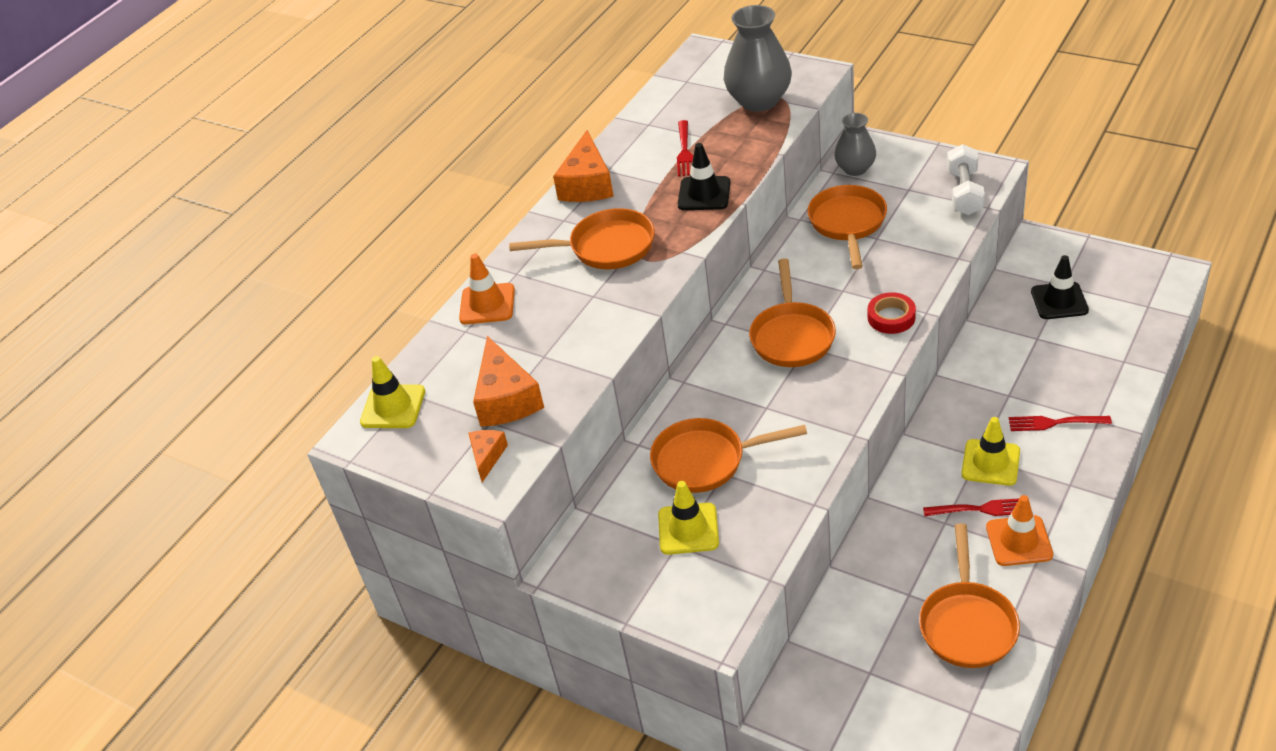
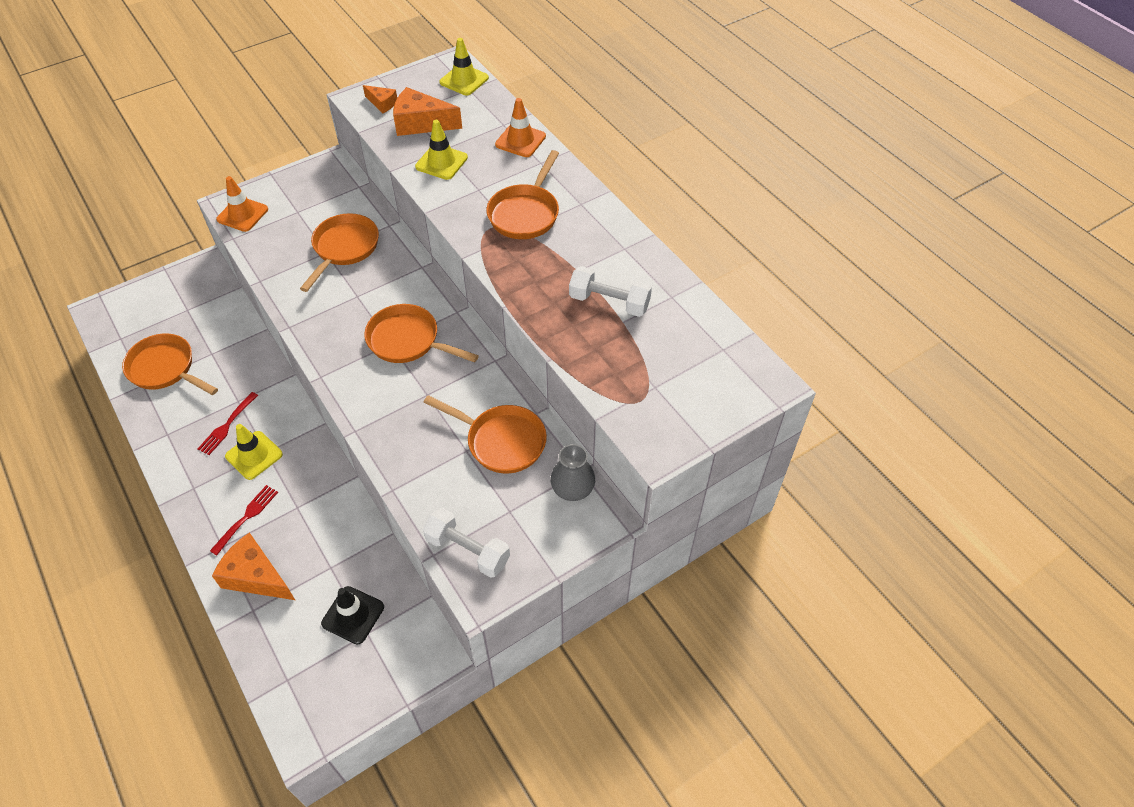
camera: 110 degrees right, 10 degrees up
orange cheese [553,130,614,202] -> orange cheese moved to [212,532,295,600]
yellow traffic cone [658,481,719,555] -> yellow traffic cone moved to [415,120,468,180]
red fork [677,120,693,176] -> white dumbbell [569,266,652,317]
black traffic cone [678,143,731,210] -> none
grey vase [724,5,792,112] -> none
red tape [868,292,916,334] -> none
orange traffic cone [986,495,1053,566] -> orange traffic cone moved to [216,176,268,232]

